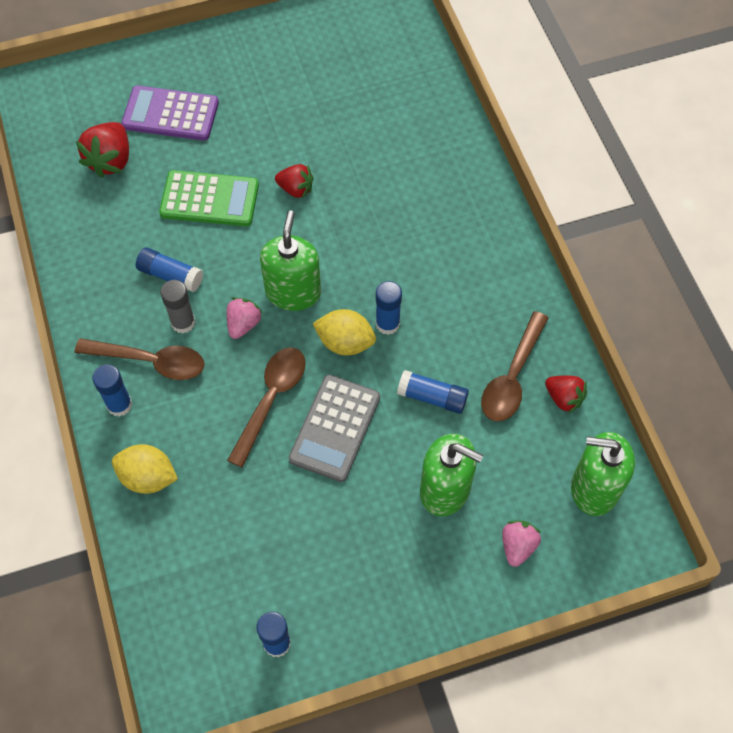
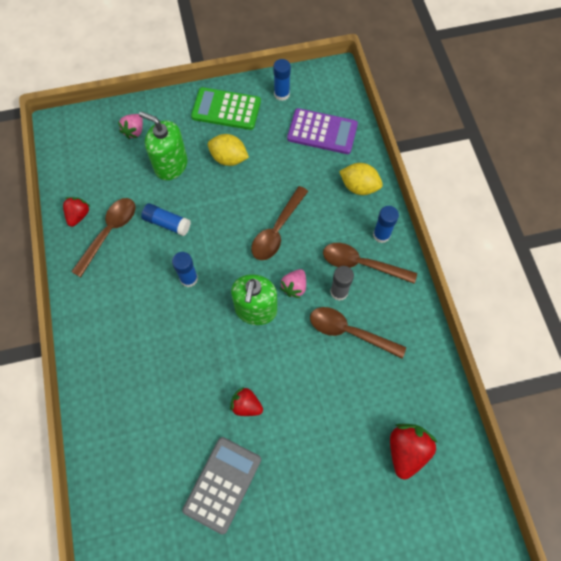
camera: 175 degrees left, 5 degrees up
purple calculator [121,85,219,141] -> purple calculator moved to [287,108,358,154]
blue glue stick [136,247,203,292] -> brown spoon [310,307,406,358]
green calculator [159,170,259,226] -> green calculator moved to [191,87,261,130]
grey calculator [289,375,380,482] -> grey calculator moved to [182,437,261,535]
yellow lemon [313,309,376,356] -> yellow lemon moved to [208,134,249,166]
red strawberry [545,376,587,414] -> red strawberry turned 60 degrees clockwise [63,197,91,227]
green soap dispenser [571,432,635,516] -> none

